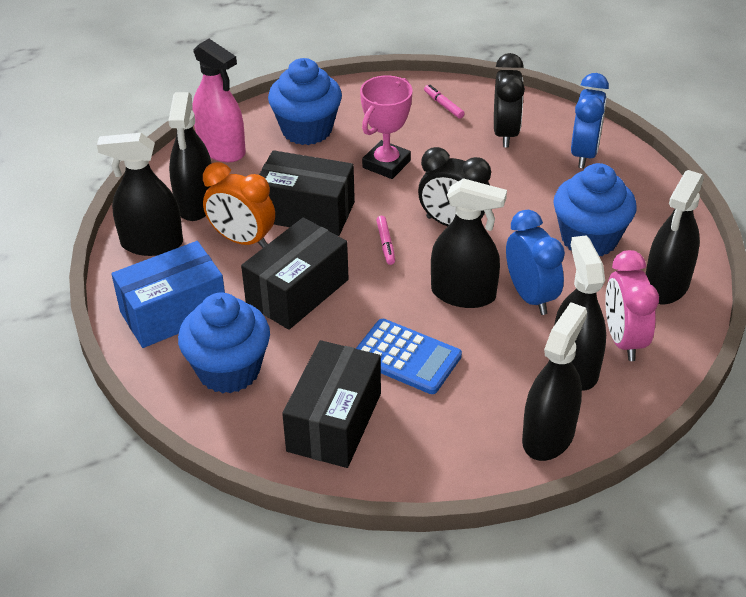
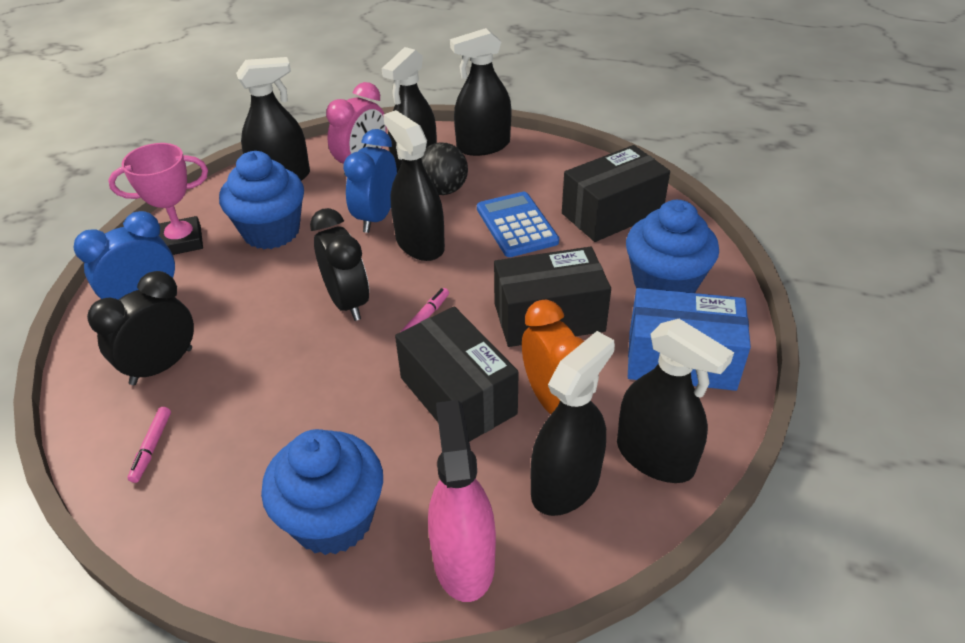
camera: 140 degrees left, 0 degrees up
pink trophy [360,75,412,179] -> pink trophy moved to [108,143,208,255]
none -> black ball [421,142,468,195]

